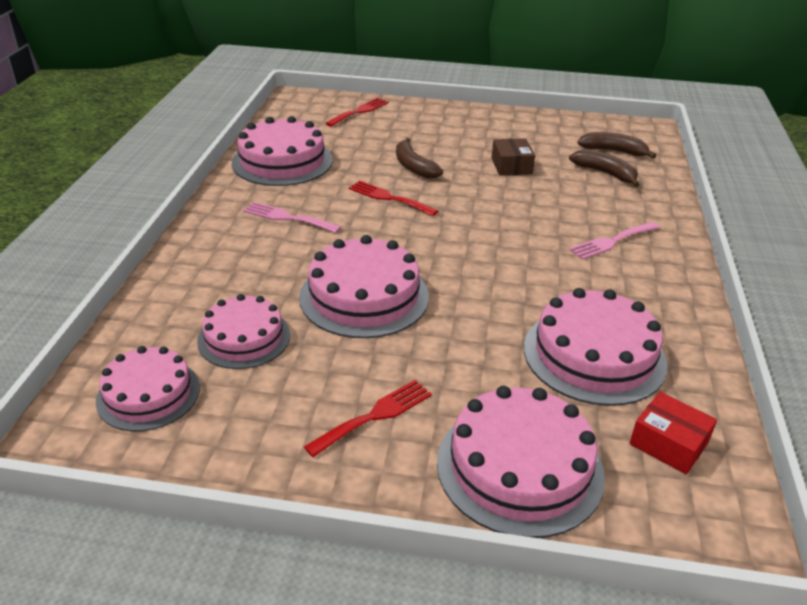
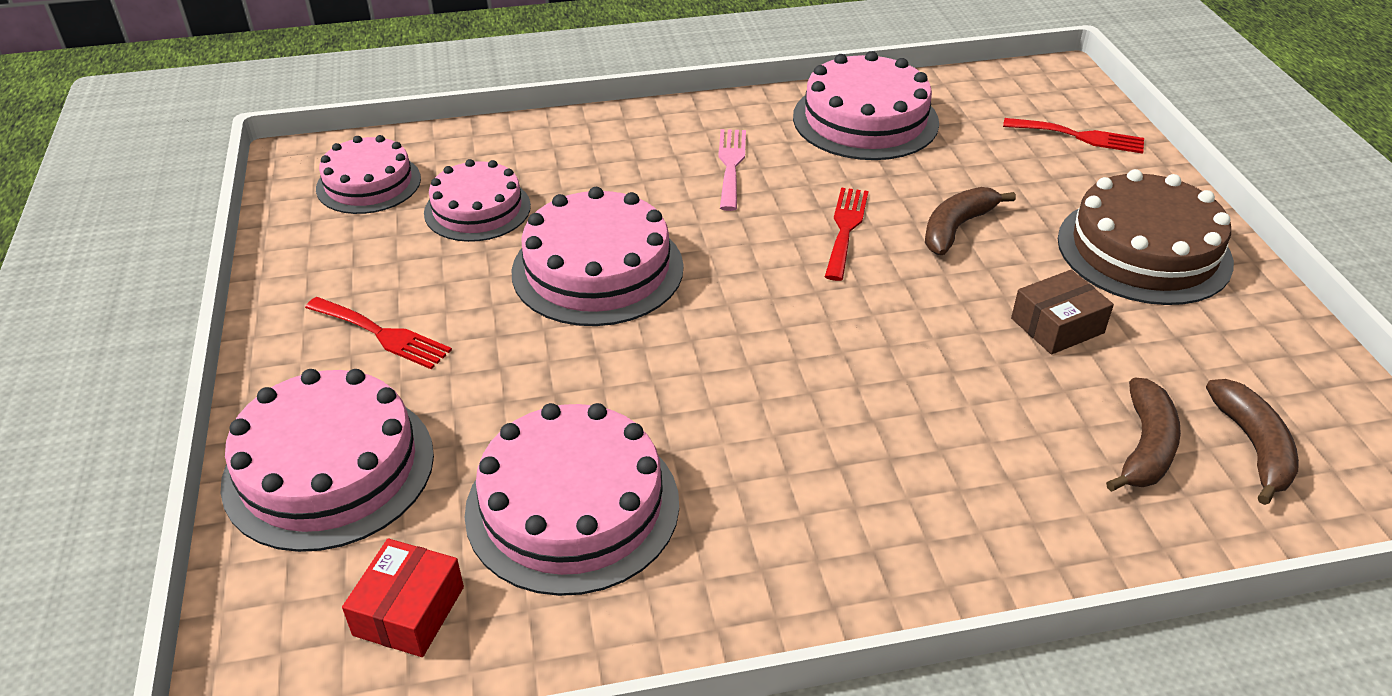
camera: 70 degrees right, 5 degrees up
pink fork [569,222,660,260] -> none
none -> brown cake [1058,169,1234,305]

